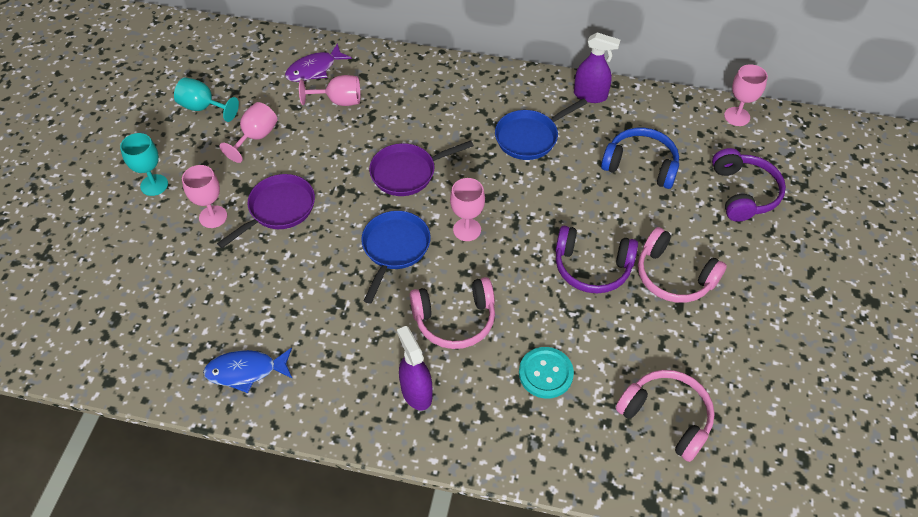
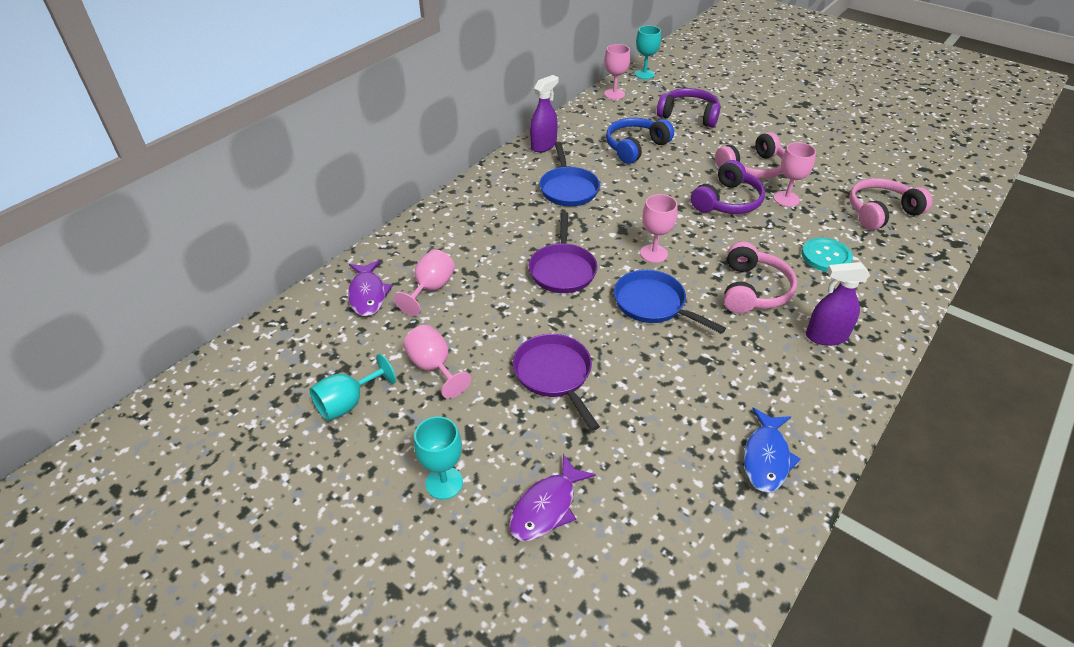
camera: 65 degrees left, 10 degrees down
pink goblet [182,165,227,228] -> pink goblet moved to [774,142,816,207]
none -> purple fish [509,454,596,541]
none -> turquoise goblet [635,26,661,79]

